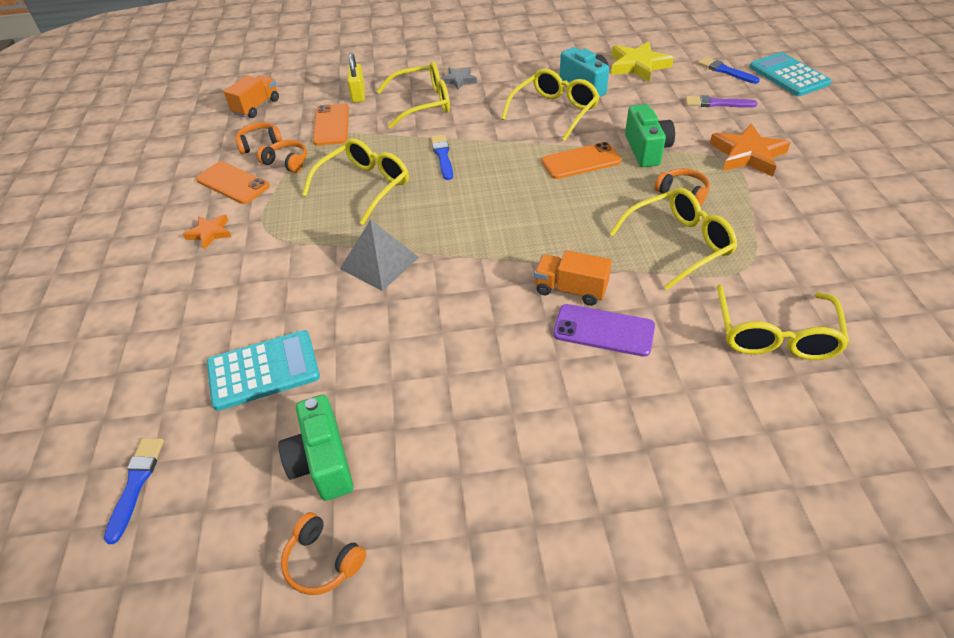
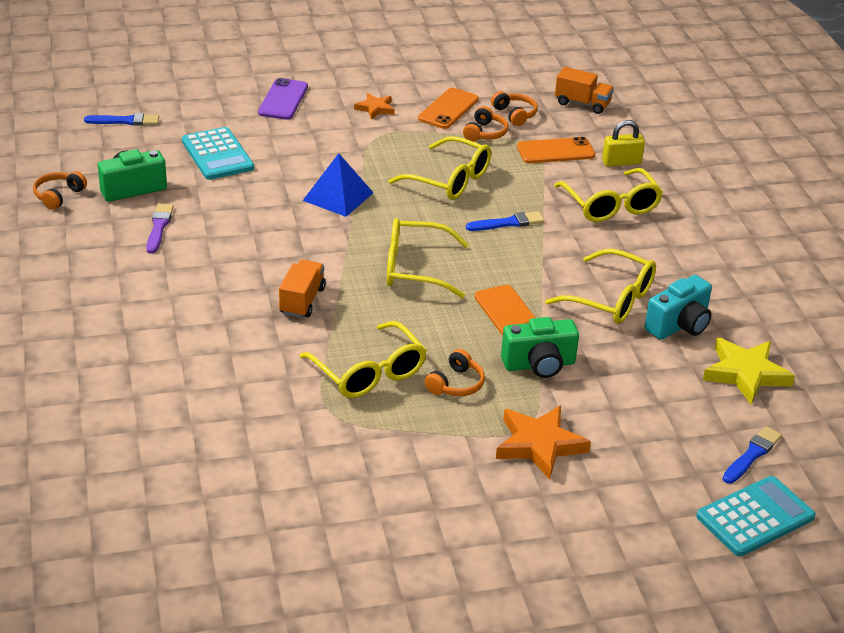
camera: 80 degrees right, 10 degrees down
grey pyramid [340,219,419,291] -> blue pyramid [303,153,373,217]
grey star [440,67,477,90] -> none
purple phone [553,304,655,357] -> purple phone moved to [258,78,308,120]
purple brush [686,95,758,108] -> purple brush moved to [146,203,174,254]
yellow glasses [717,284,850,360] -> yellow glasses moved to [387,218,469,298]

